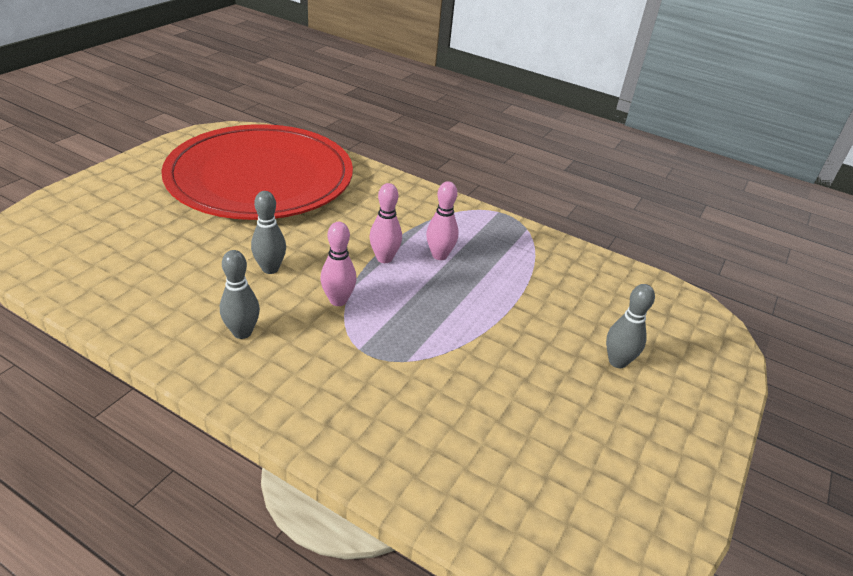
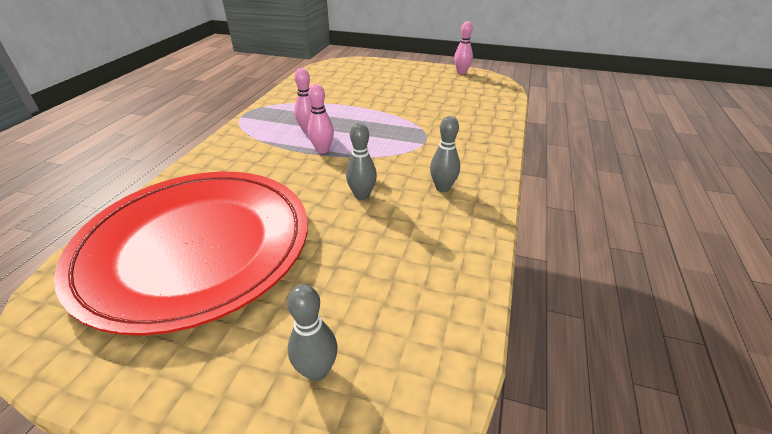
camera: 100 degrees left, 0 degrees up
pink bowling pin [320,222,357,306] -> pink bowling pin moved to [454,21,473,75]
grey bowling pin [606,284,655,368] -> grey bowling pin moved to [287,284,338,381]

